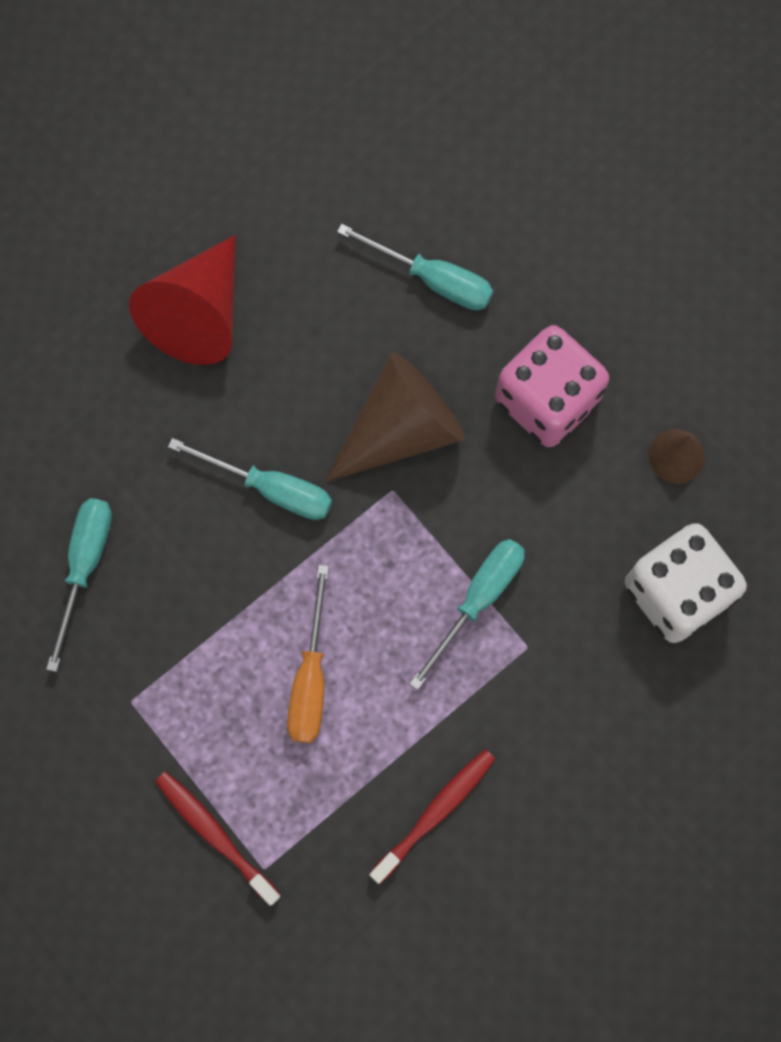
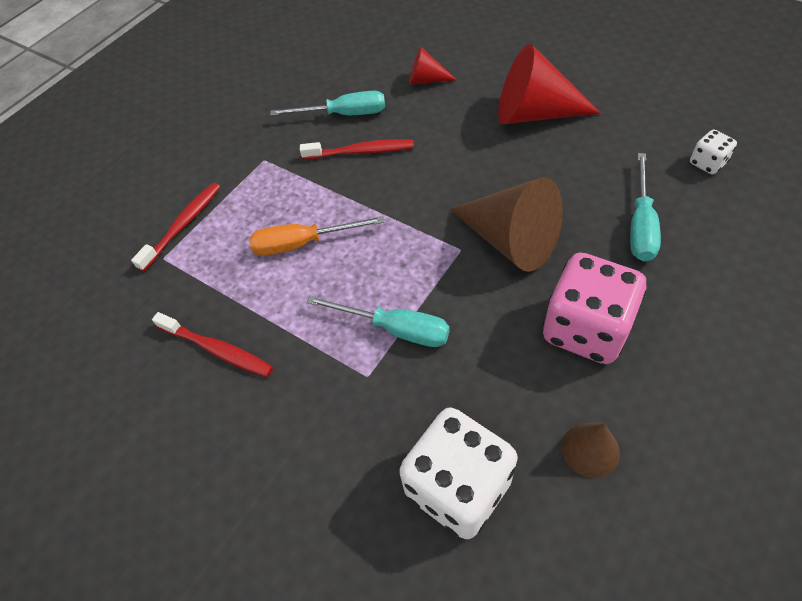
camera: 80 degrees right, 20 degrees down
turquoise screwdriver [168,438,332,520] -> none
none -> red toothbrush [300,139,414,160]
none -> red cone [409,47,457,85]
none -> white dice [690,130,737,174]

